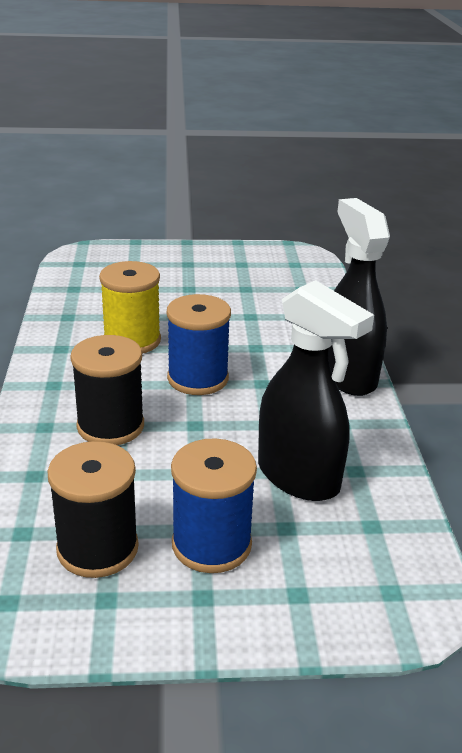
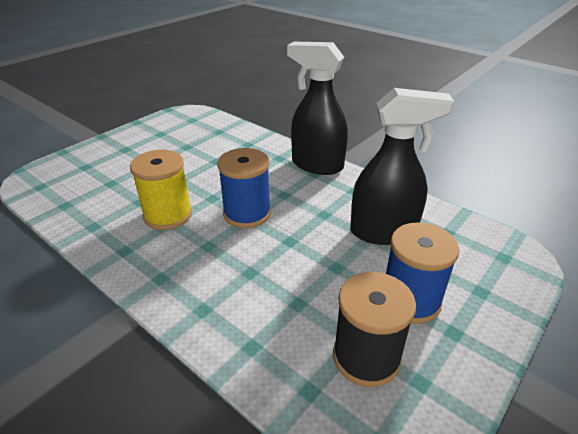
camera: 45 degrees left, 5 degrees up
black spool [70,335,144,445] -> none

